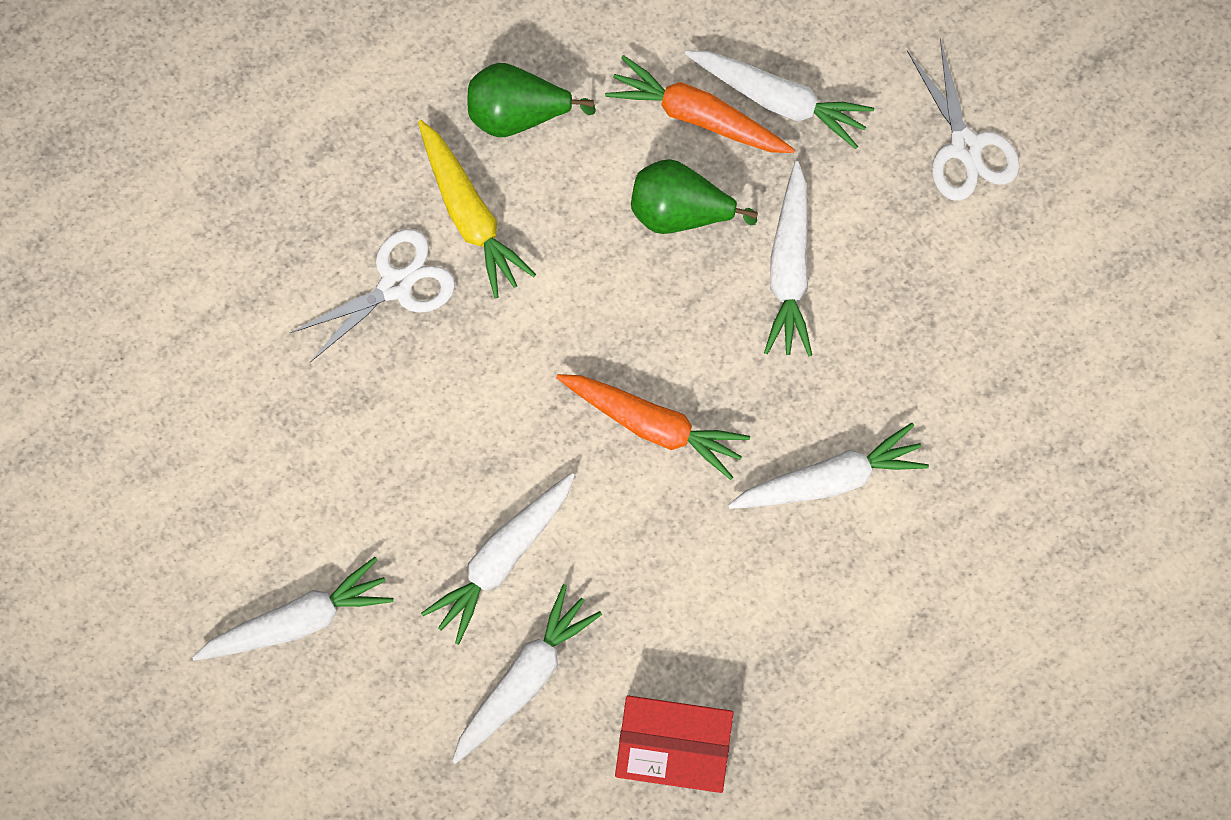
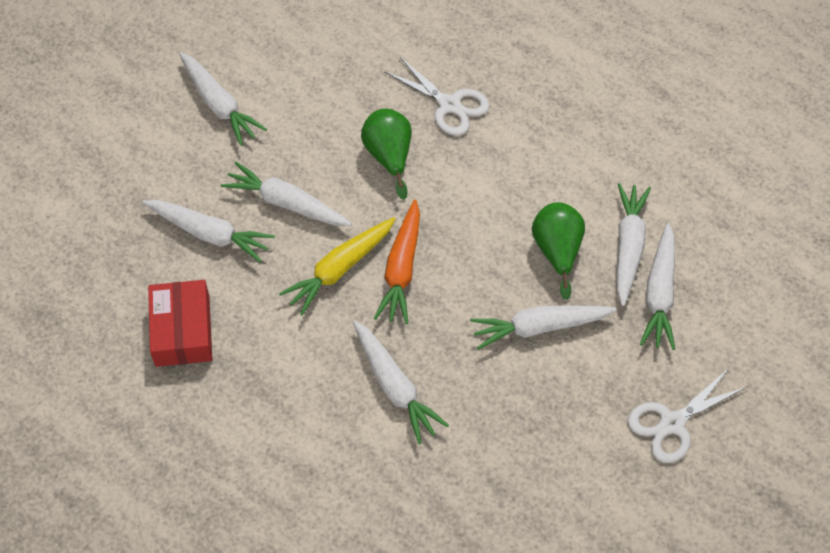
camera: 75 degrees right, 20 degrees down
yellow carrot [418,120,536,298] -> yellow carrot moved to [279,217,395,315]
green pear [468,63,596,137] -> green pear moved to [361,109,412,200]
orange carrot [605,55,795,153] -> white carrot [617,183,651,306]

